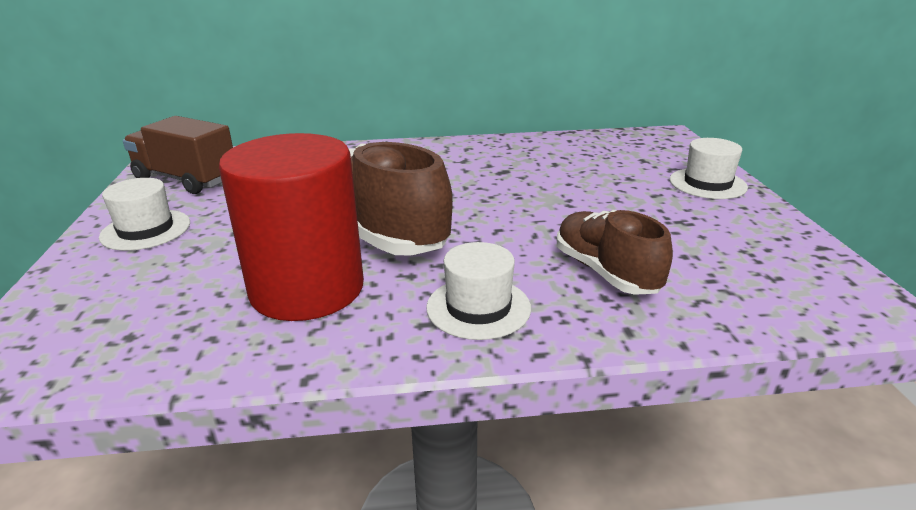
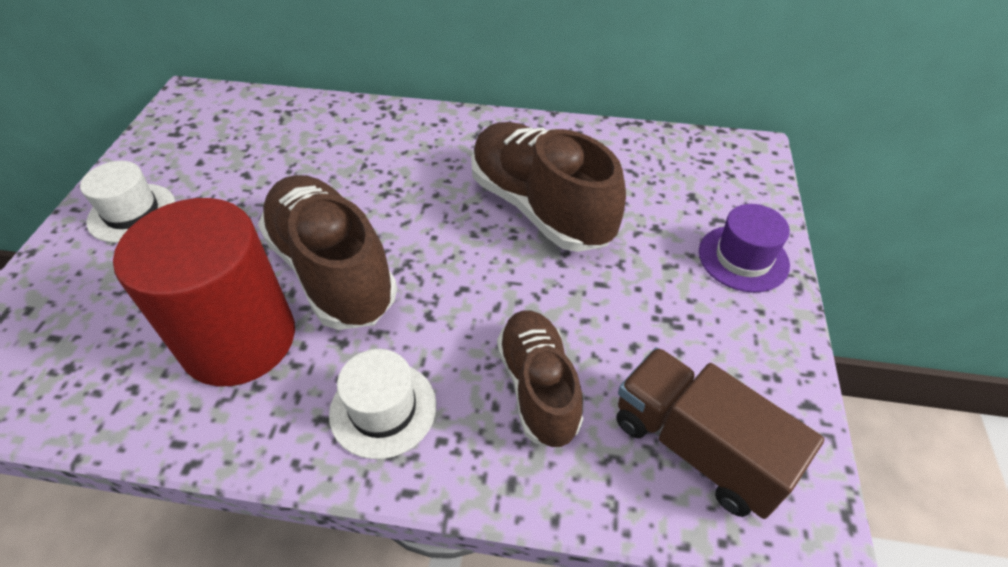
camera: 15 degrees right, 20 degrees up
brown truck [123,116,233,194] -> brown truck moved to [616,347,824,519]
white hat [670,138,748,199] -> purple hat [699,204,790,292]
none -> brown shoe [471,122,626,252]

